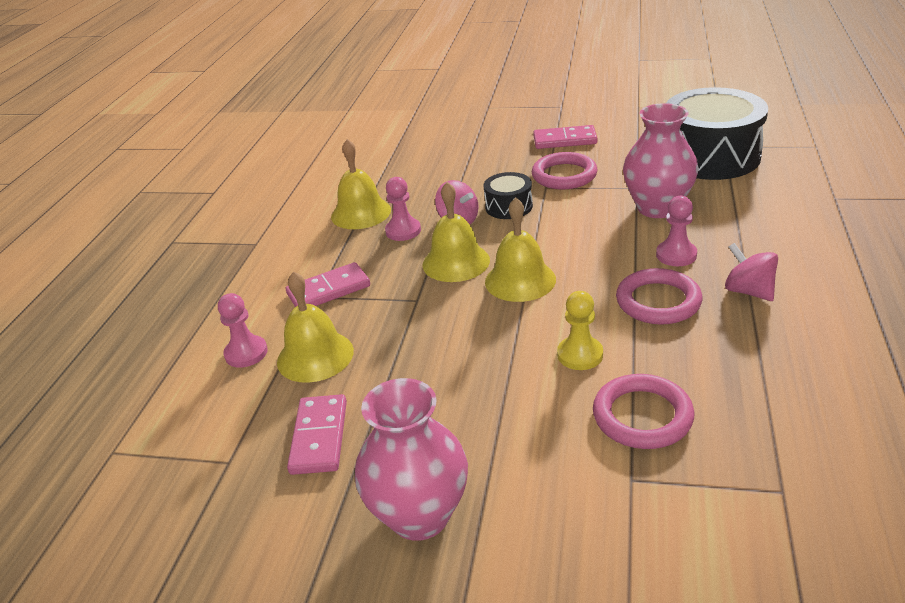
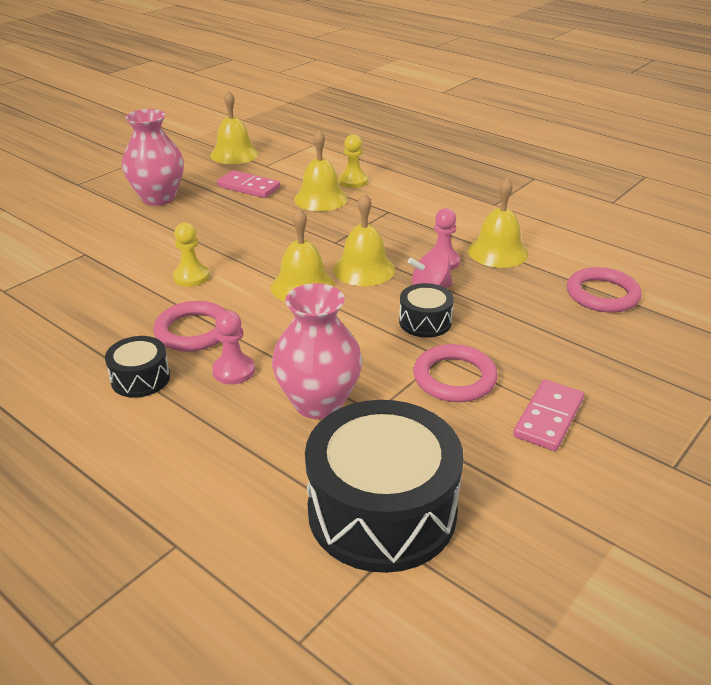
camera: 115 degrees right, 0 degrees up
pink pawn [218,293,268,368] -> yellow pawn [339,134,368,188]
pink domino [286,262,370,307] -> none
pink ring [593,374,694,449] -> pink ring moved to [567,267,642,313]
pink spinning top [725,243,778,301] -> black drum [105,336,170,398]
none -> yellow bell [210,90,259,164]

